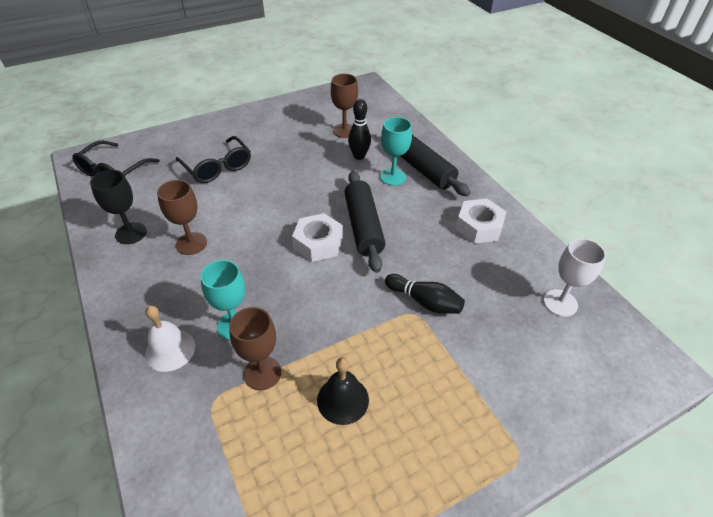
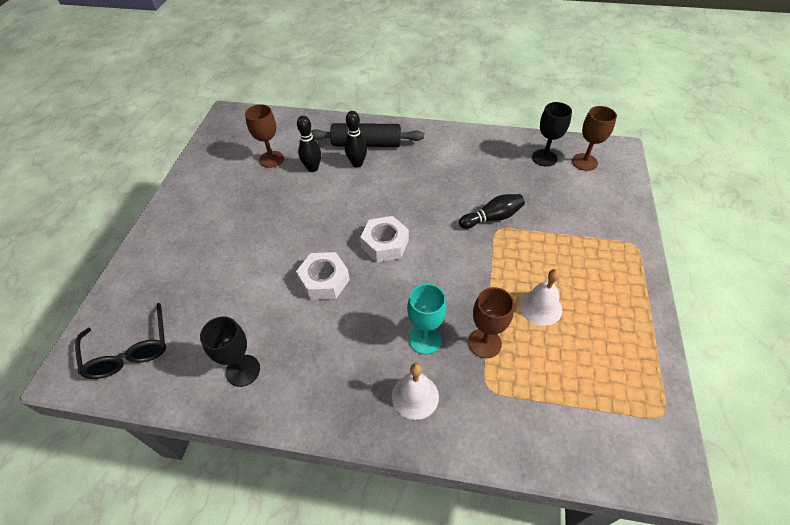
camera: 50 degrees left, 5 degrees up
brown goblet [157,180,207,255] -> brown goblet moved to [572,106,617,171]
black glasses [176,136,251,183] -> none
black bell [317,357,369,425] -> white bell [520,269,562,326]
black rolling pin [344,171,385,273] -> none
turquoise goblet [380,117,412,186] -> black bowling pin [345,111,367,167]
white nut [455,199,506,243] -> white nut moved to [296,252,350,300]
white goblet [543,238,606,317] -> black goblet [532,102,572,167]

